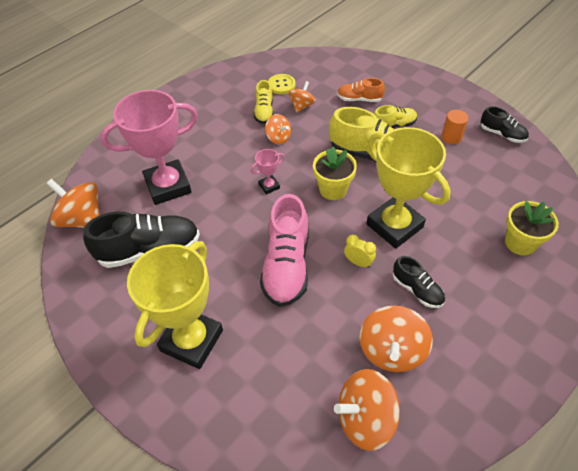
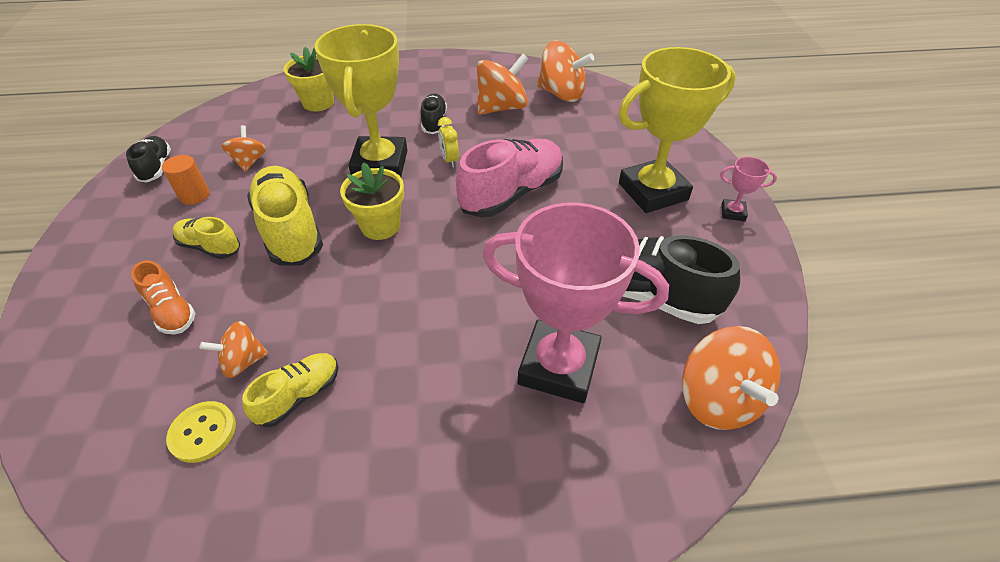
camera: 140 degrees left, 5 degrees down
pink trophy [250,149,284,194] -> pink trophy moved to [720,157,777,221]
orange spinning top [265,114,291,145] -> orange spinning top moved to [222,125,266,172]

